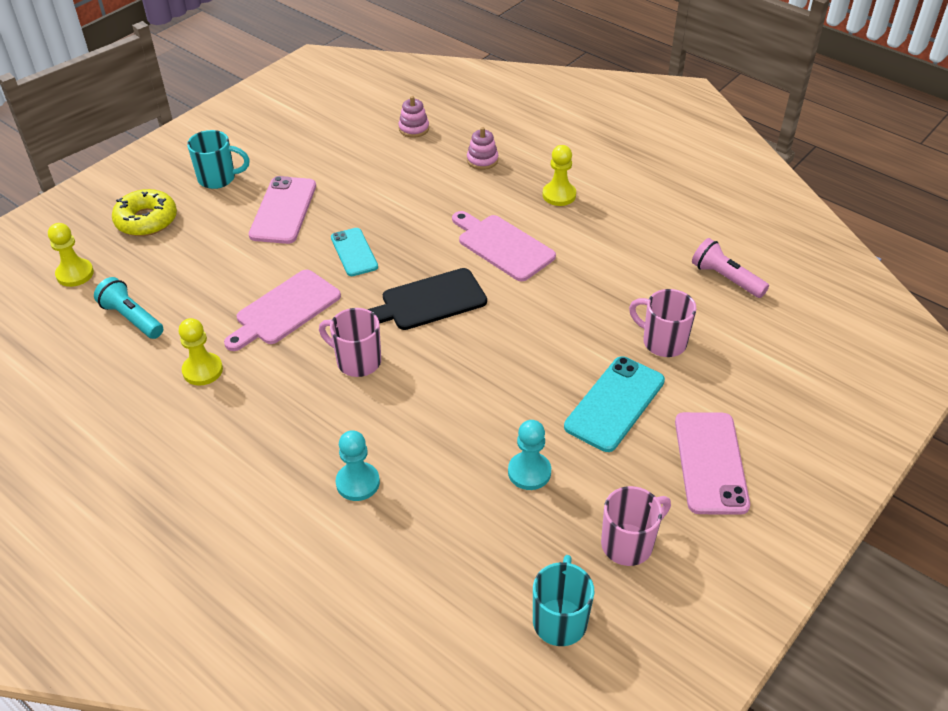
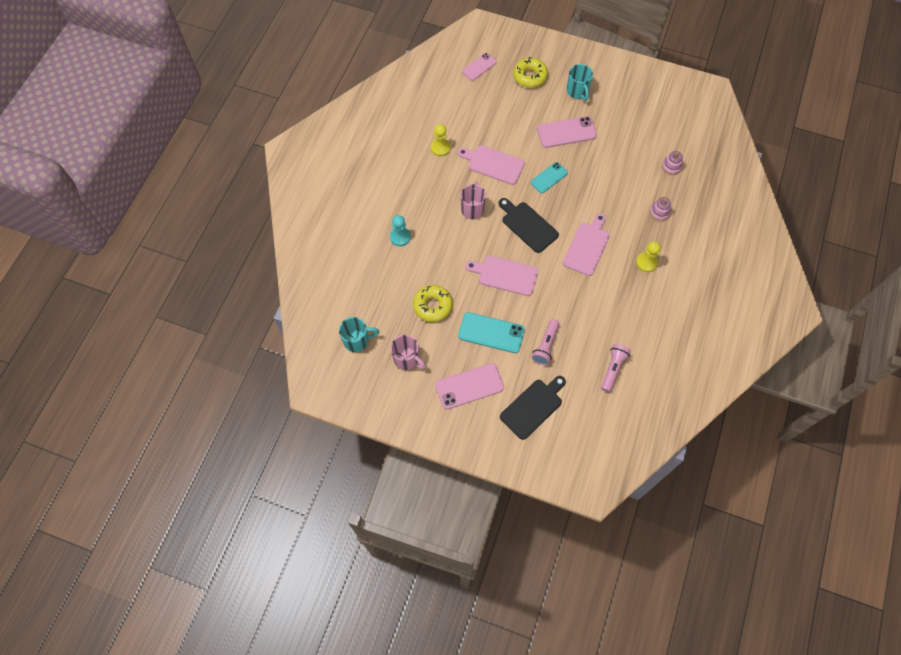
camera: 70 degrees right, 20 degrees up
yellow pawn [48,223,94,287] -> pink phone [462,53,497,81]
turquoise flashlight [94,277,163,339] -> none
turquoise pawn [508,420,551,490] -> yellow donut [413,285,453,322]
pink mug [629,289,697,357] -> pink flashlight [532,319,559,365]
none -> pink cutting board [465,256,538,296]
none -> black cutting board [500,376,566,440]

